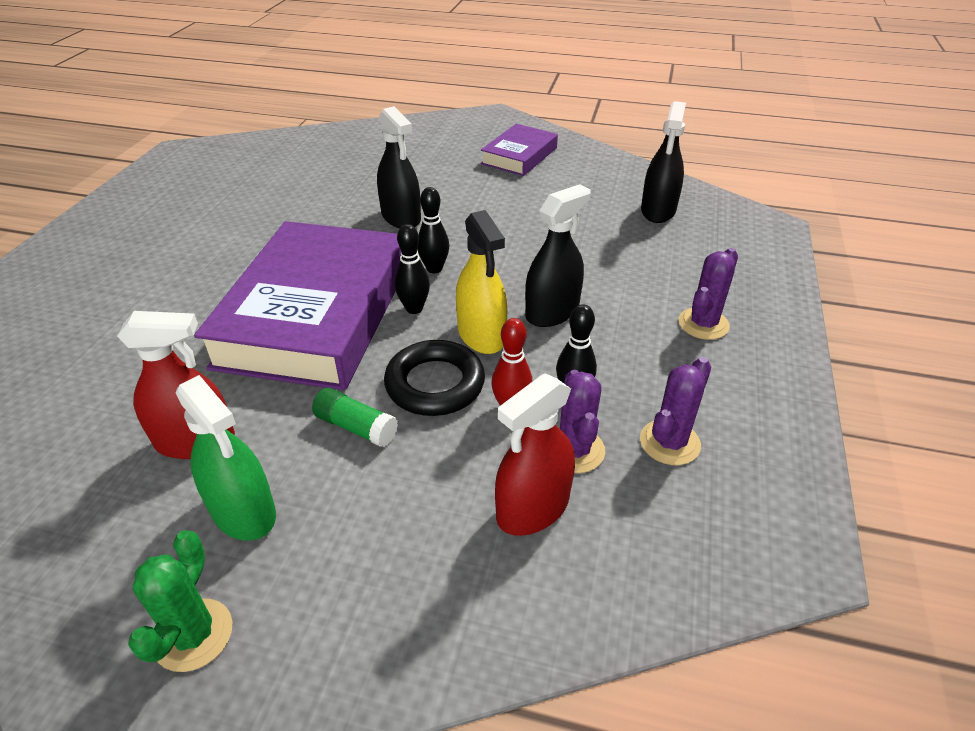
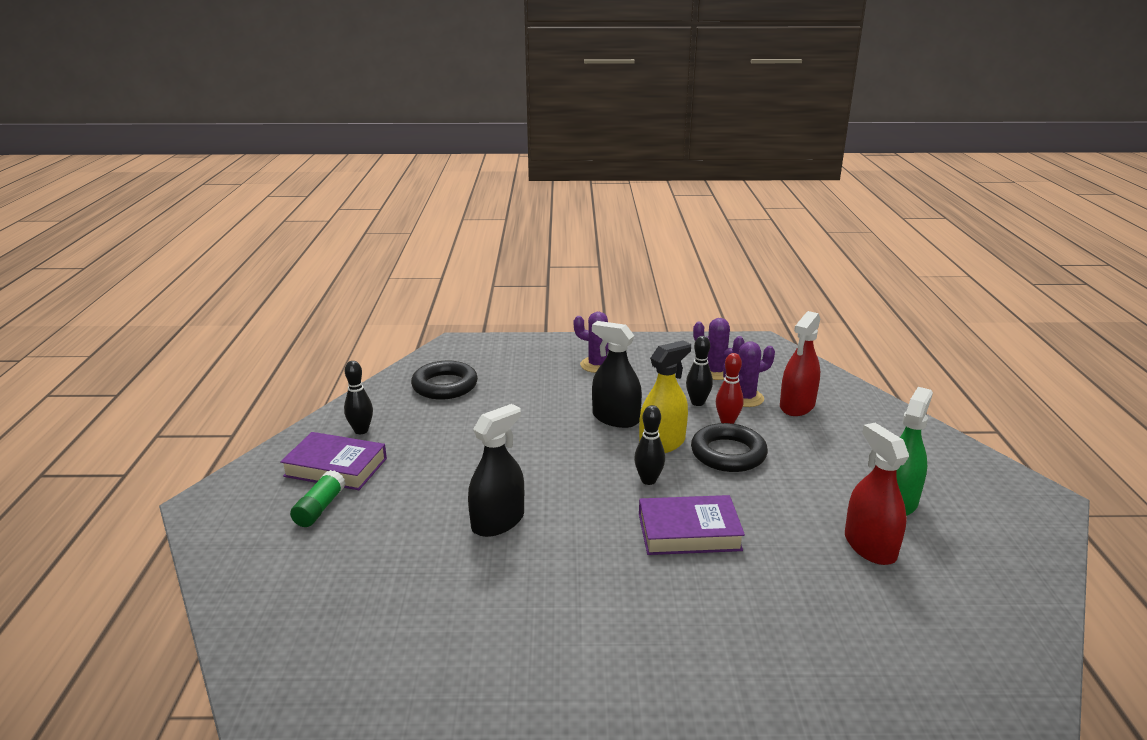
camera: 105 degrees left, 15 degrees down
green cactus [128,530,232,672] -> none
purple book [194,221,401,390] -> purple book [639,495,745,555], size x0.50
green glue stick [312,387,398,447] -> green glue stick moved to [290,470,345,527]
black bowling pin [417,187,449,273] -> black bowling pin moved to [344,361,373,434]
red spray bottle [495,373,575,536] -> red spray bottle turned 90 degrees clockwise [780,311,820,416]
black spray bottle [641,101,686,223] -> black ring [411,361,478,400]

